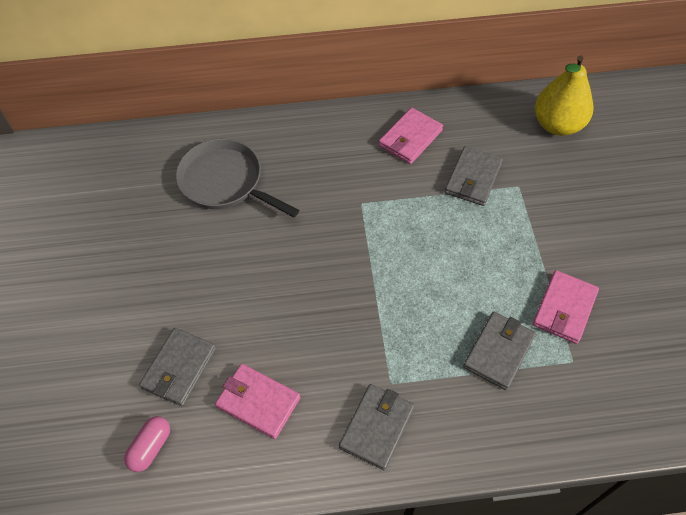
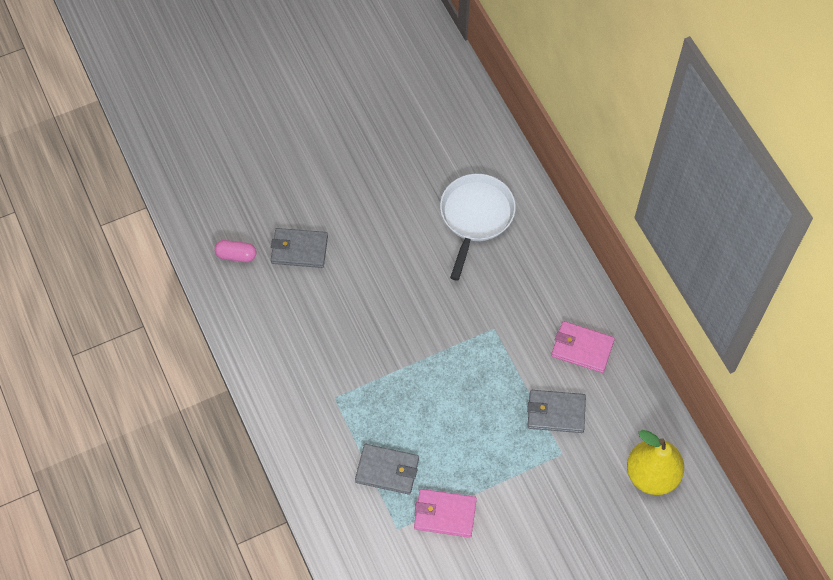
camera: 70 degrees right, 5 degrees up
grey pan [176,139,299,217] -> white pan [440,174,516,281]
pink wallet [215,364,301,439] -> none
grey wallet [339,384,415,470] -> none

